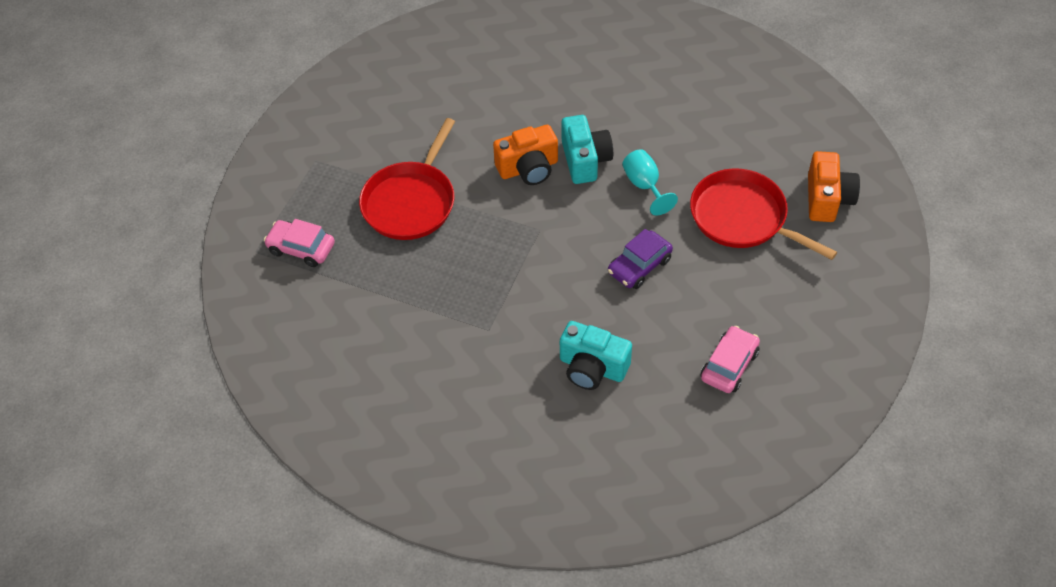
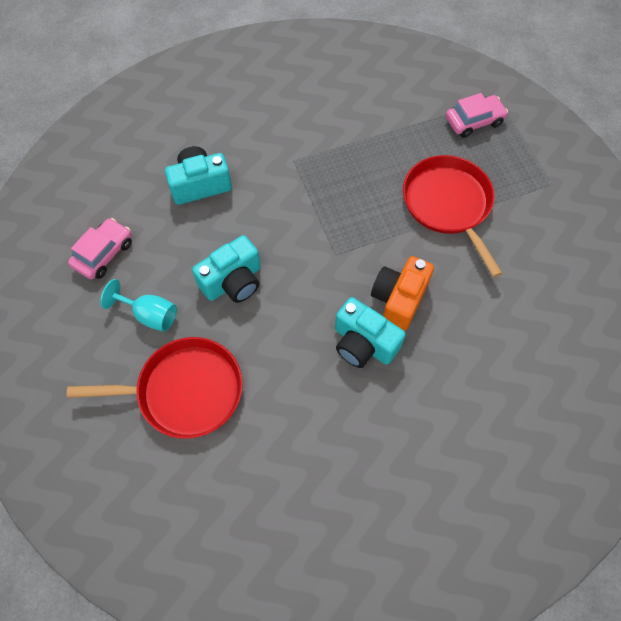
camera: 135 degrees right, 10 degrees up
purple car [608,229,673,289] -> turquoise camera [192,235,261,303]
turquoise goblet [622,149,678,215] -> turquoise goblet moved to [100,279,177,332]
pink car [701,326,760,393] -> pink car turned 135 degrees counterclockwise [68,218,132,279]
orange camera [808,151,860,222] -> none

